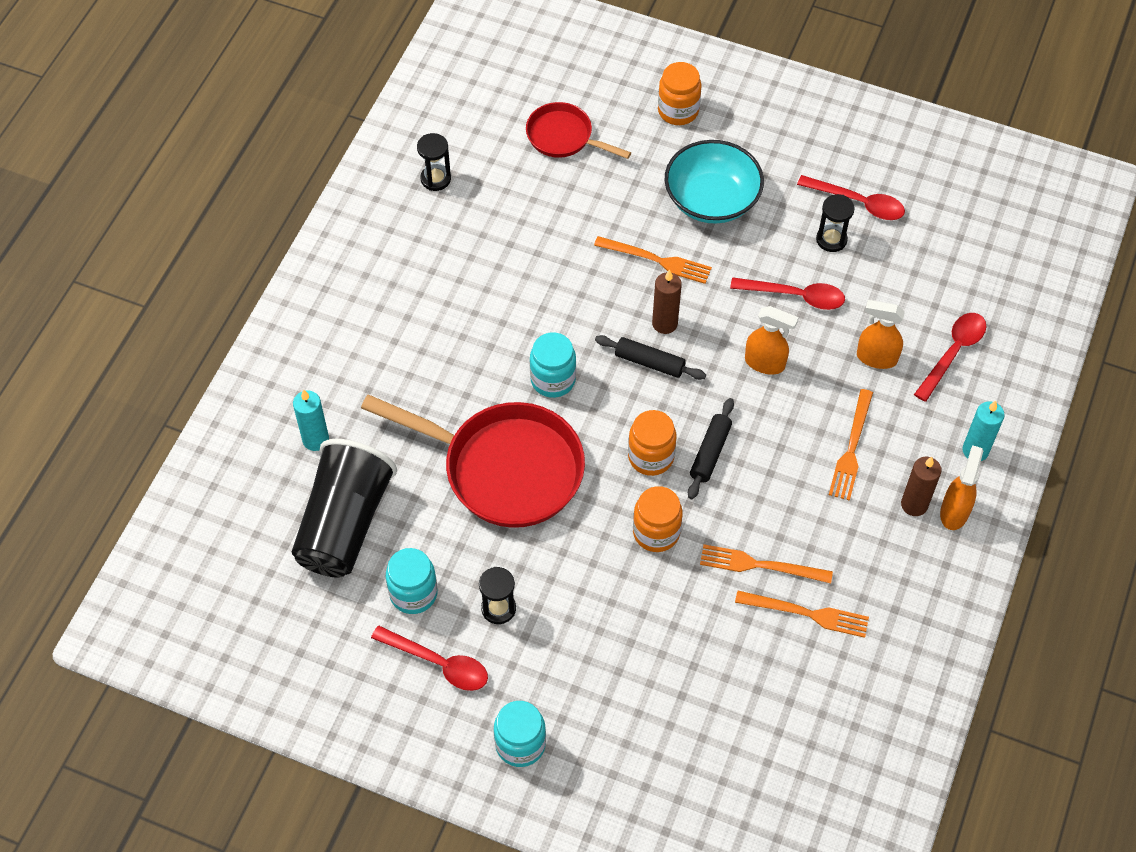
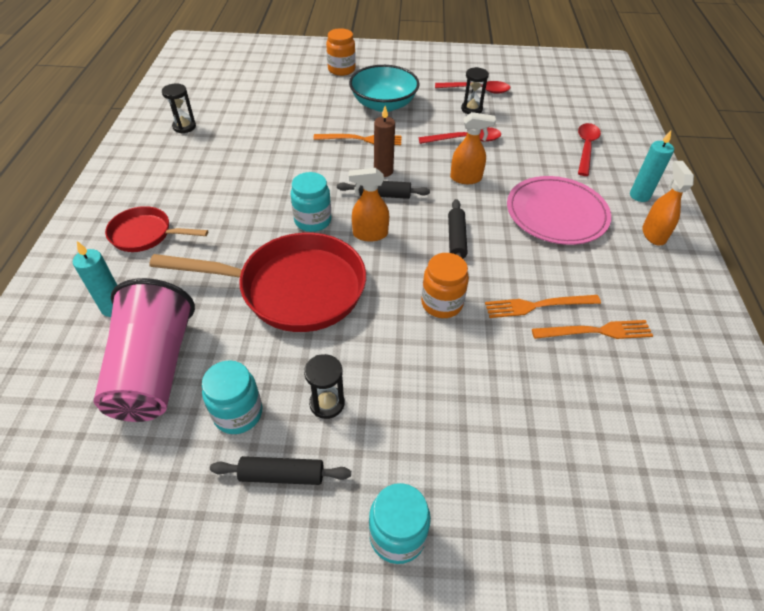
camera: 20 degrees left, 10 degrees down
black cup [292,439,397,578] -> pink cup [93,278,195,422]
red spoon [371,625,488,691] -> black rolling pin [210,456,351,485]
red pan [526,102,631,159] -> red pan moved to [105,206,208,252]
orange jar [628,410,676,476] -> none
orange fork [829,389,873,501] -> pink plate [507,176,611,245]
orange spray bottle [857,300,905,369] -> orange spray bottle moved to [349,168,389,242]
brown candle [901,456,942,516] -> none

